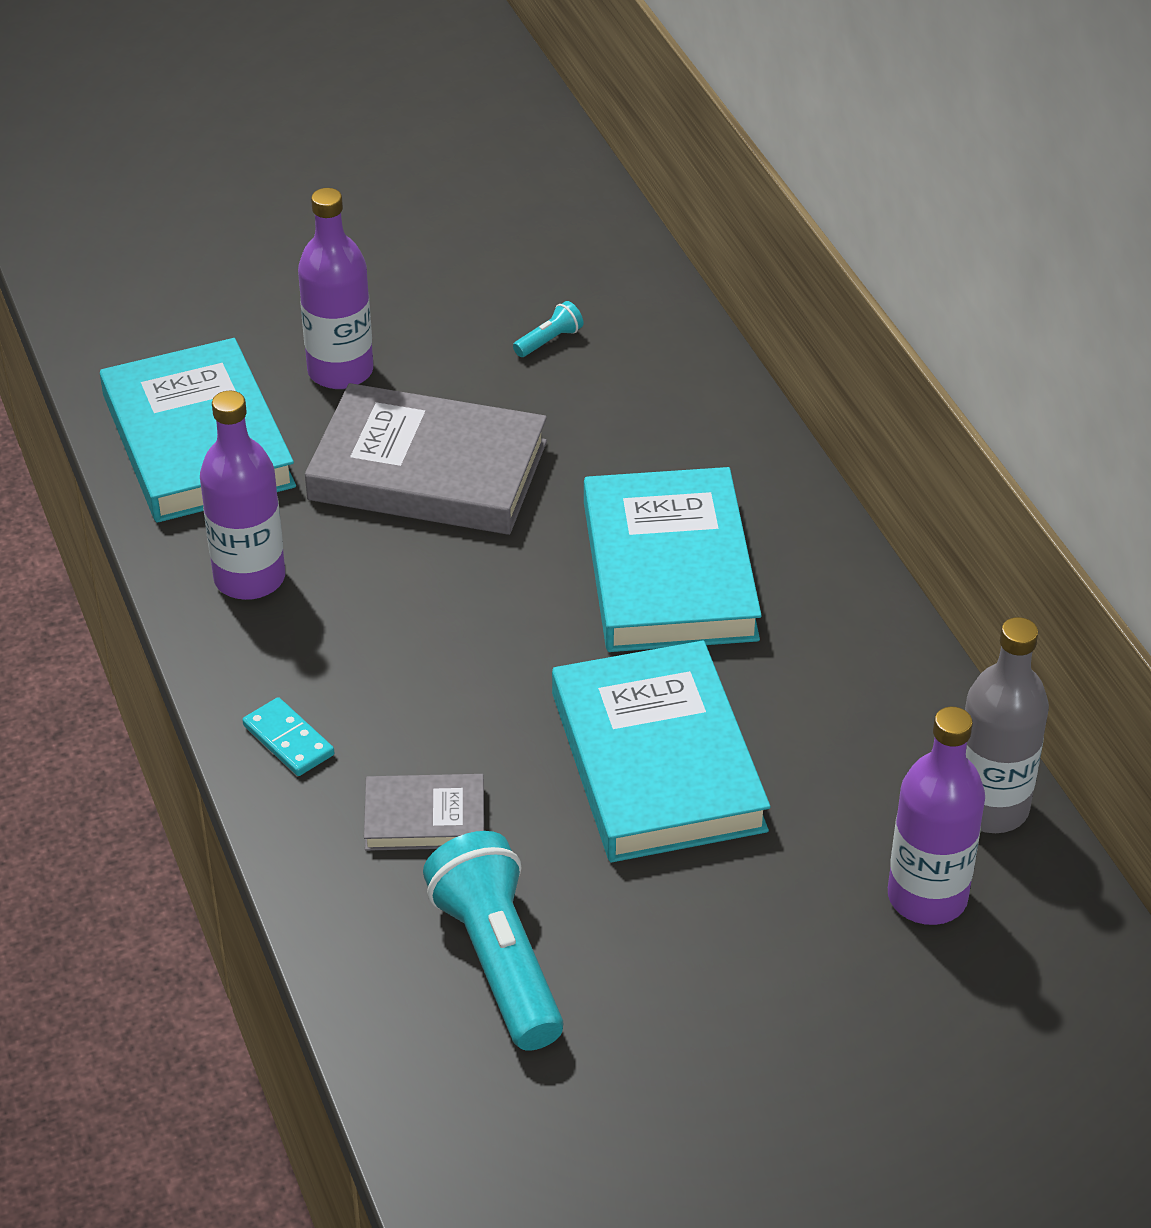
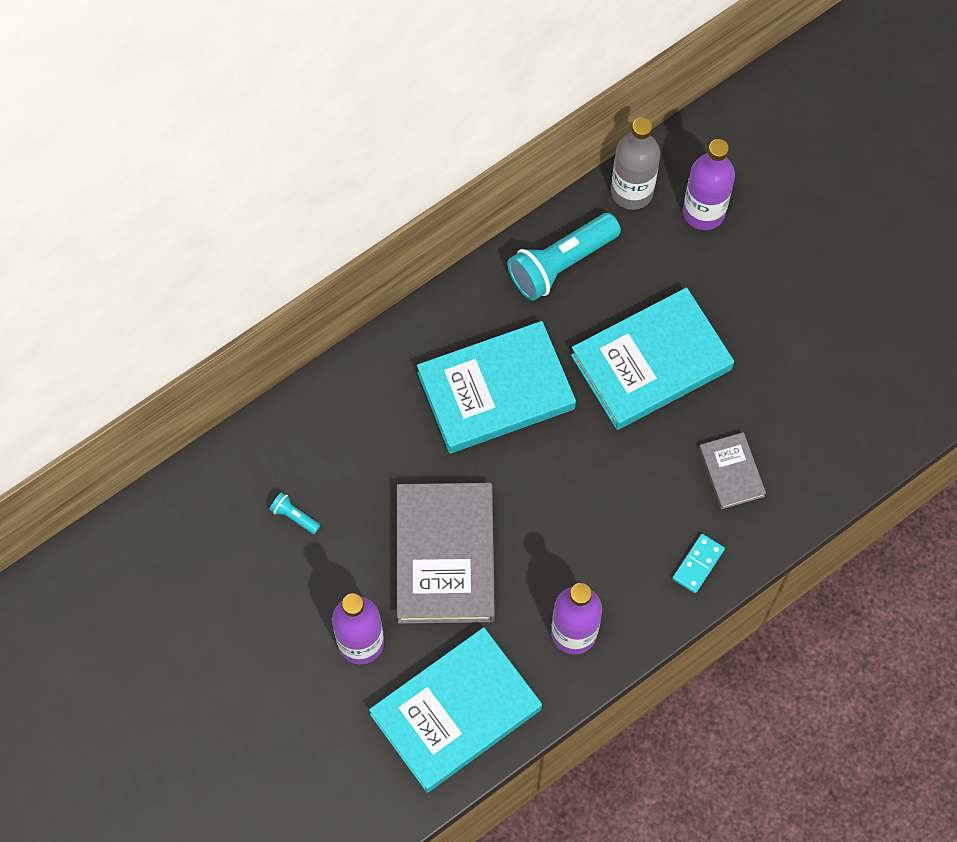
camera: 105 degrees left, 25 degrees up
turquoise flashlight [423,831,563,1051] -> turquoise flashlight moved to [507,213,621,301]

